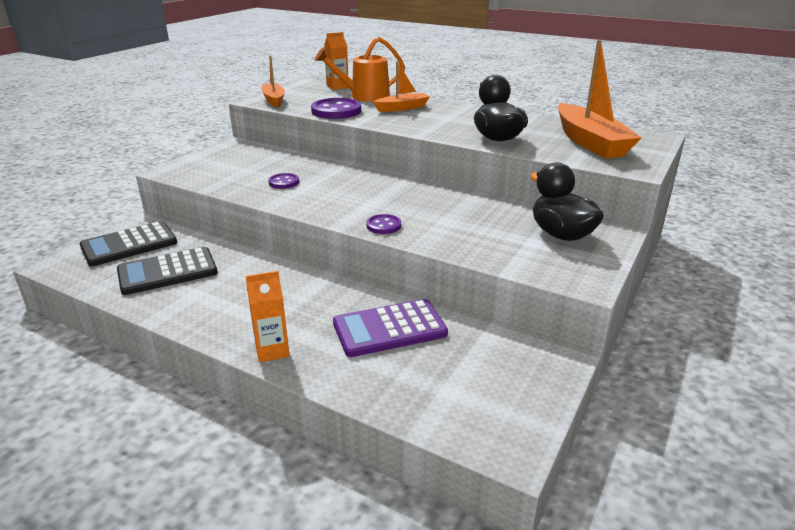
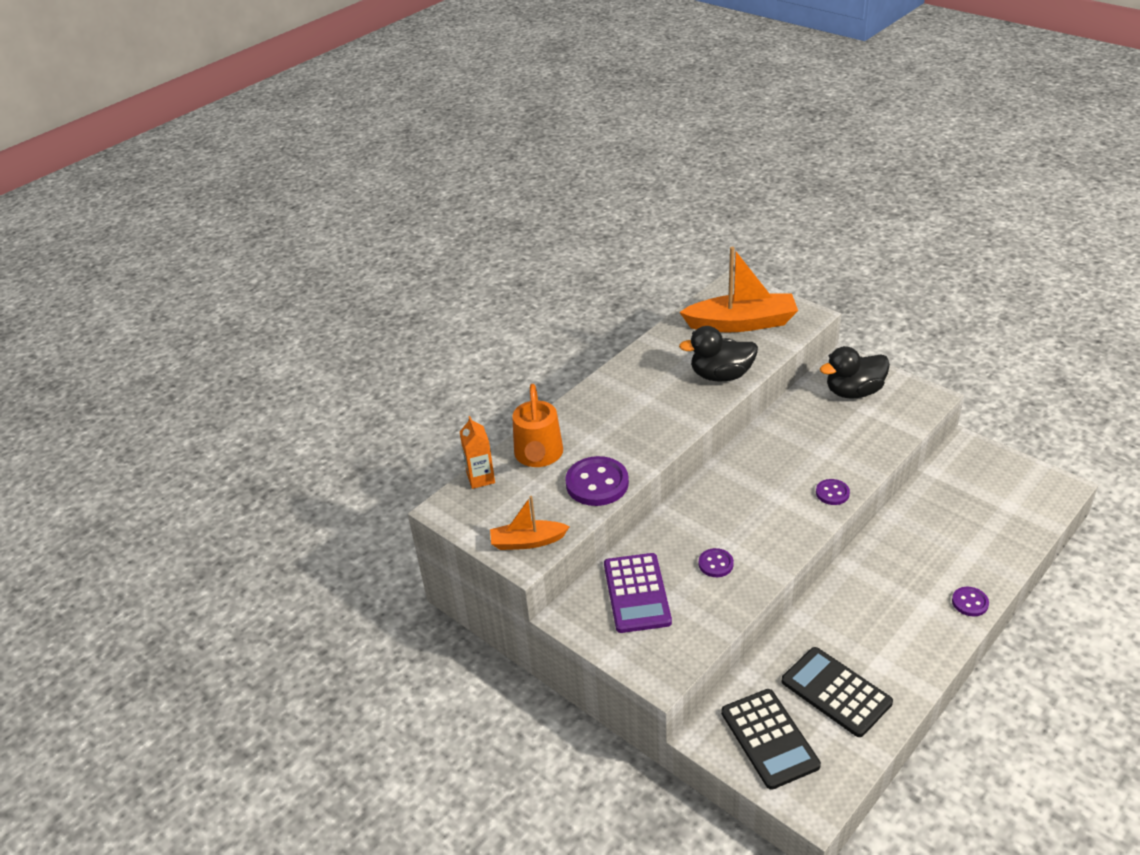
camera: 75 degrees left, 10 degrees up
black calculator [117,247,218,295] -> black calculator turned 150 degrees clockwise [782,647,893,737]
orange carton [246,271,290,363] -> purple button [952,587,989,616]
purple calculator [333,299,448,357] -> purple calculator moved to [604,553,672,633]
orange boat [373,61,430,112] -> none

